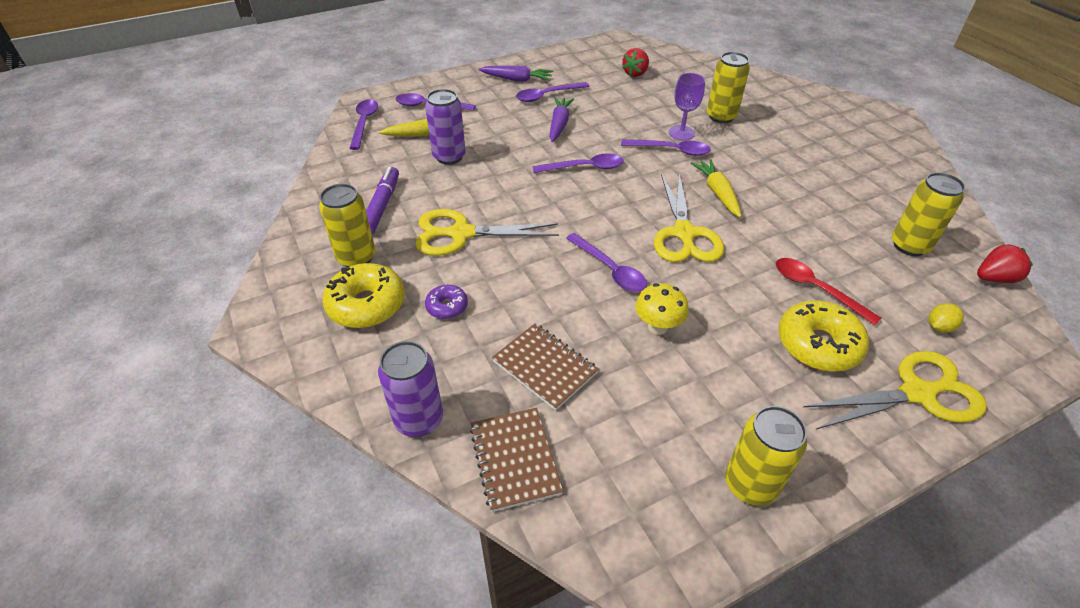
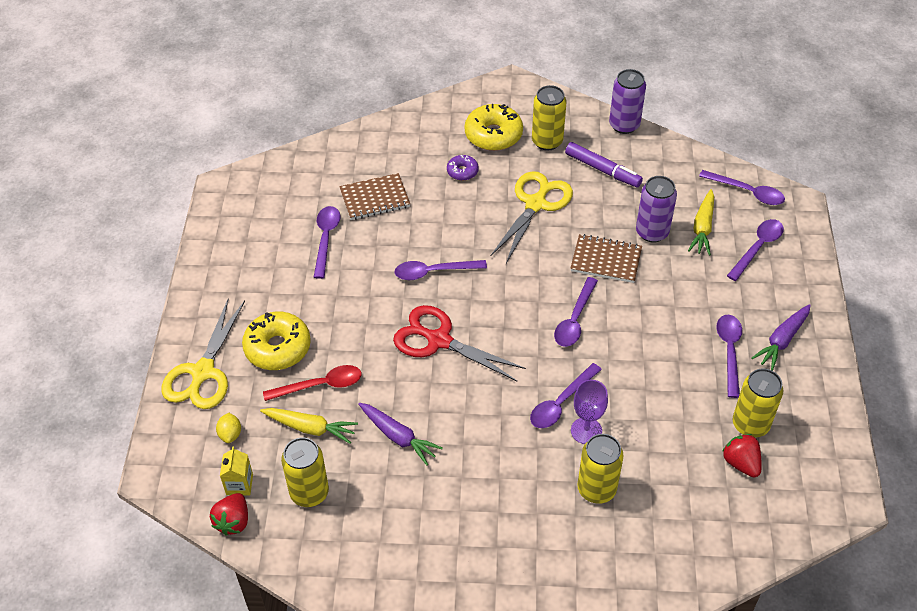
camera: 120 degrees right, 5 degrees up
purple can [378,341,443,437] -> purple can moved to [609,69,646,134]
brown notebook [470,408,563,512] -> brown notebook moved to [570,234,642,283]
purple carrot [549,97,574,142] -> purple carrot moved to [358,403,443,465]
yellow mushroom [635,283,689,335] -> none
yellow scissors [654,173,724,262] -> red scissors [393,305,526,381]
yellow carrot [691,159,742,218] -> yellow carrot moved to [260,408,358,444]
yellow can [725,406,807,506] -> yellow can moved to [733,369,784,438]
none -> yellow carton [220,447,253,495]
none -> purple spoon [314,206,340,279]

